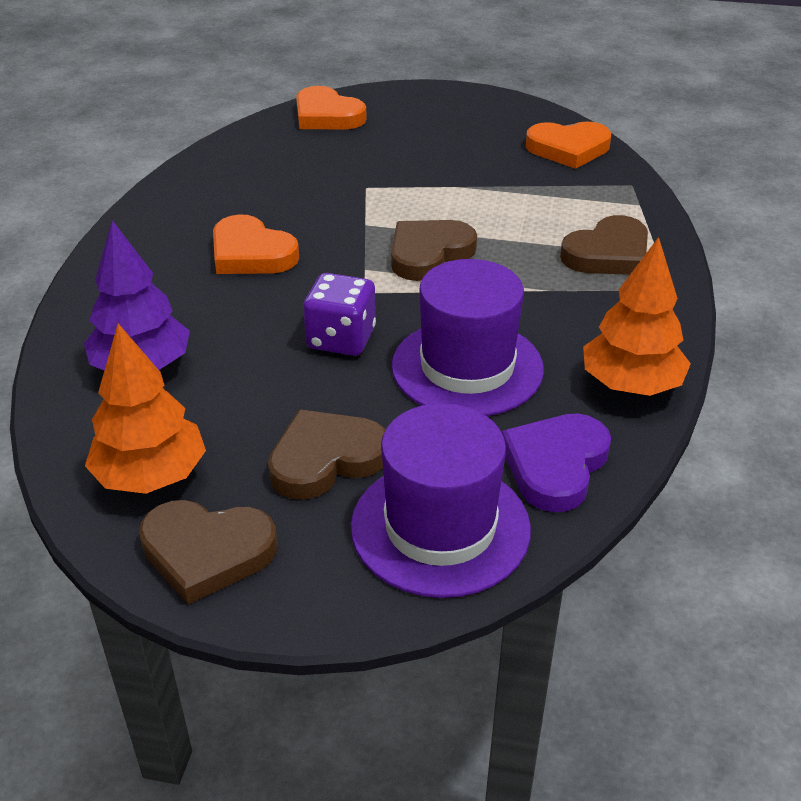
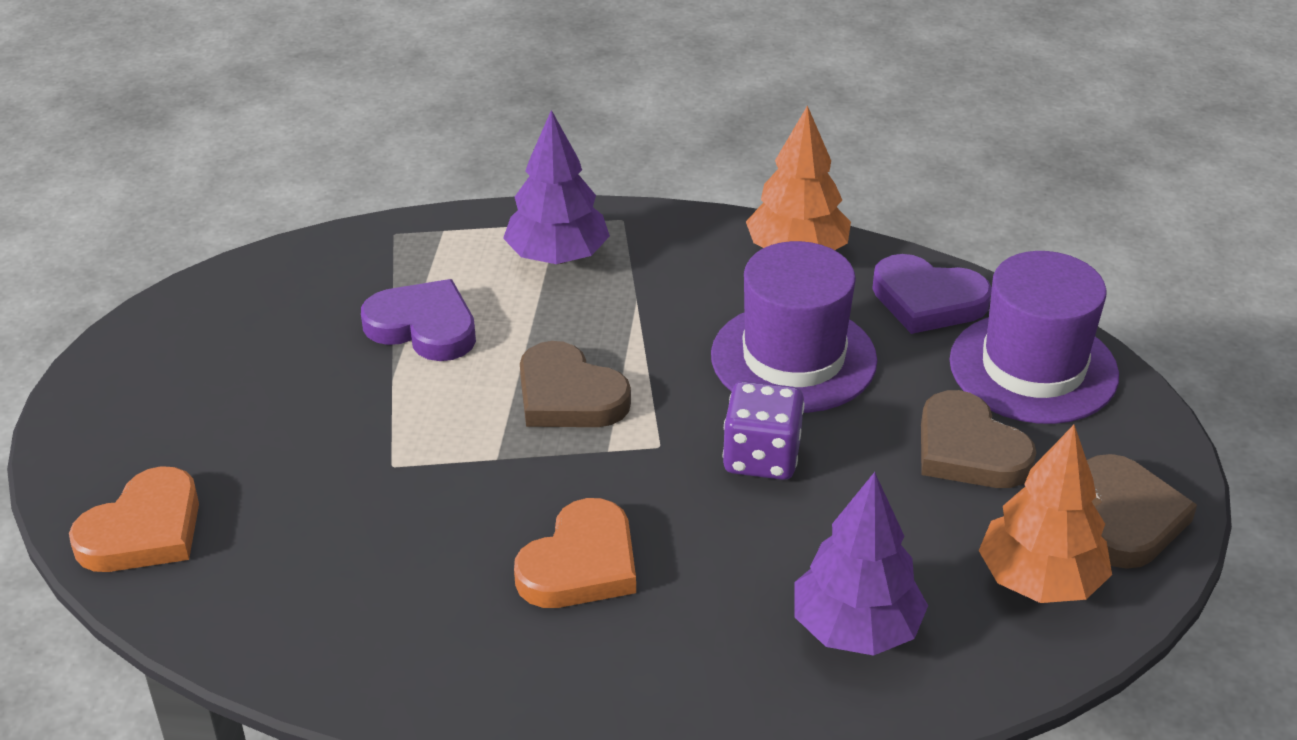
camera: 95 degrees left, 0 degrees up
orange heart [526,121,611,169] -> none
brown heart [560,215,648,275] -> purple tree [503,110,610,264]
none -> purple heart [361,279,476,361]

